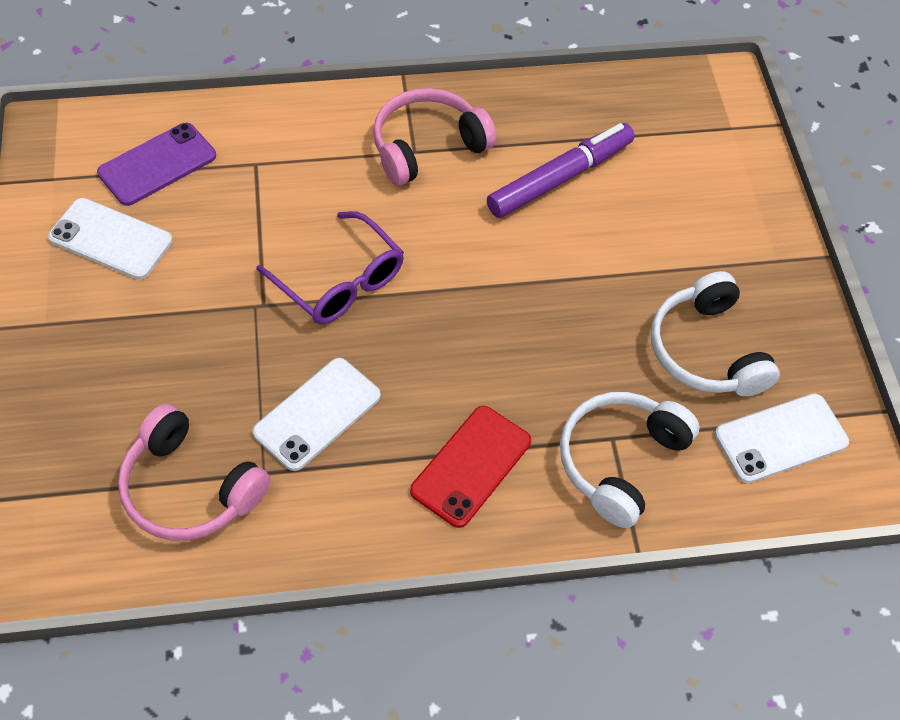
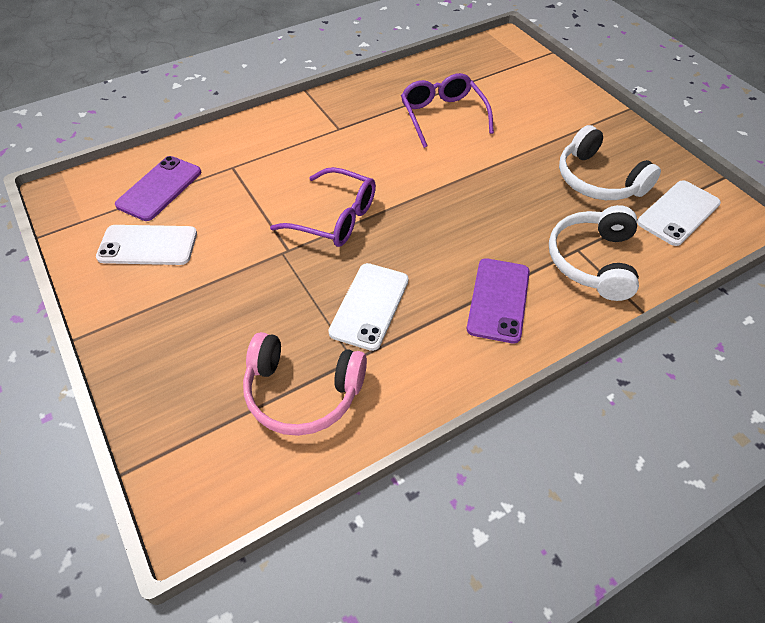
camera: 20 degrees left, 5 degrees down
pink headphones [373,88,497,186] -> none
red phone [410,406,531,528] -> purple phone [467,258,530,344]
purple marker [487,123,635,218] -> purple glasses [401,73,494,148]

